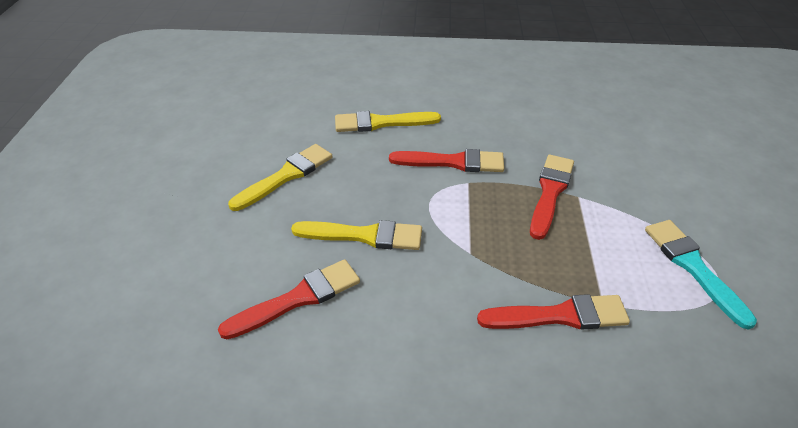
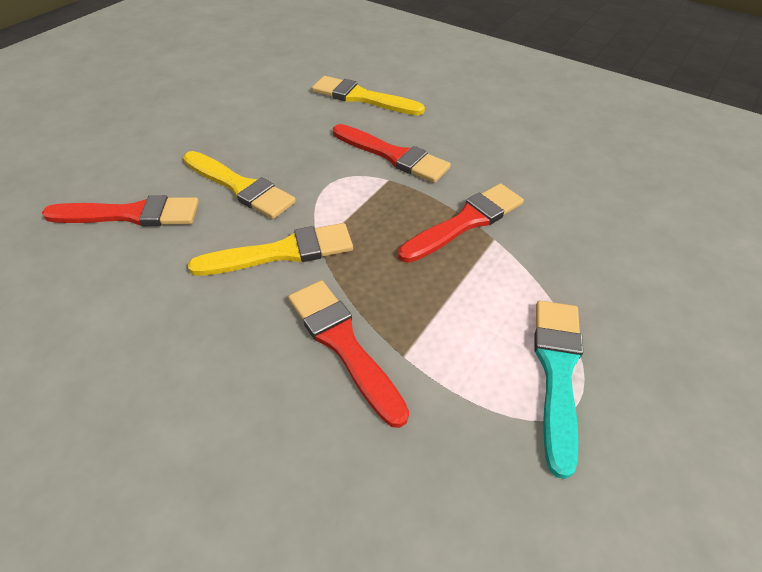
camera: 30 degrees right, 5 degrees up
yellow brush [228,144,332,211] -> yellow brush moved to [188,223,353,276]
red brush [477,294,630,330] -> red brush turned 150 degrees counterclockwise [288,280,409,428]

